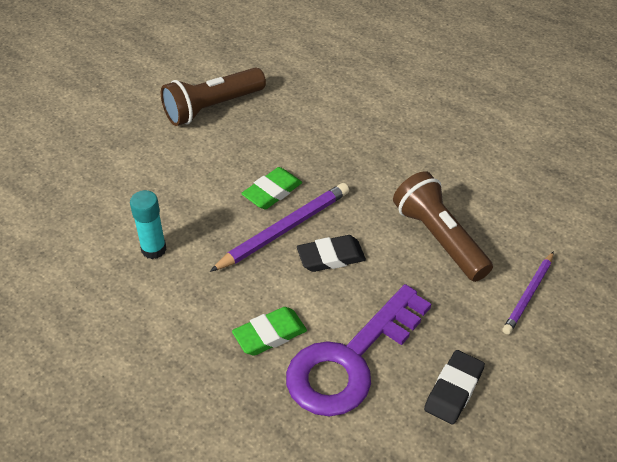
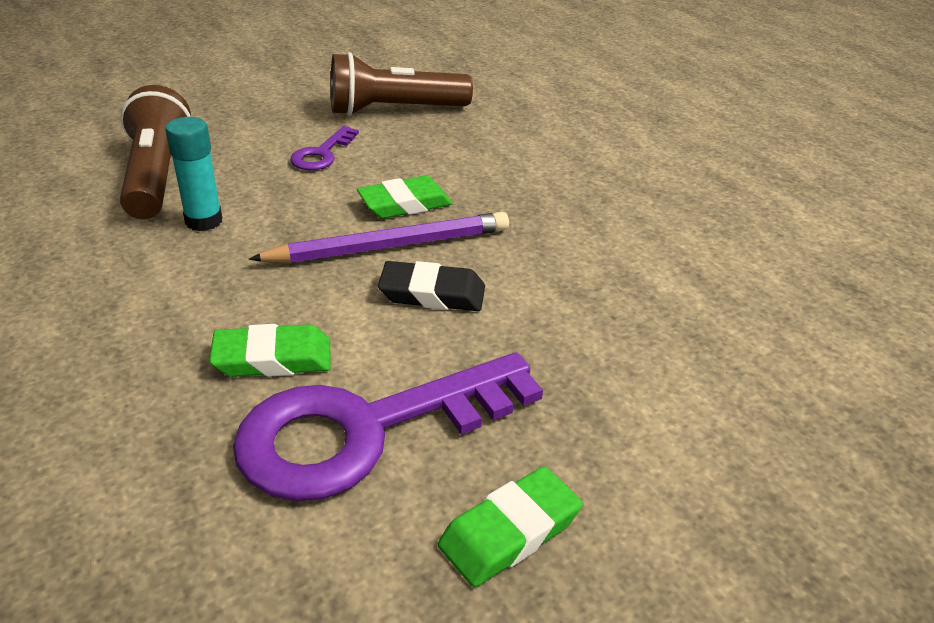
camera: 20 degrees right, 10 degrees down
brown flashlight [393,171,493,282] -> brown flashlight moved to [120,85,191,219]
black eraser [424,350,485,425] -> green eraser [438,466,583,587]
purple pencil [503,251,554,335] -> none
none -> purple key [290,126,359,170]

